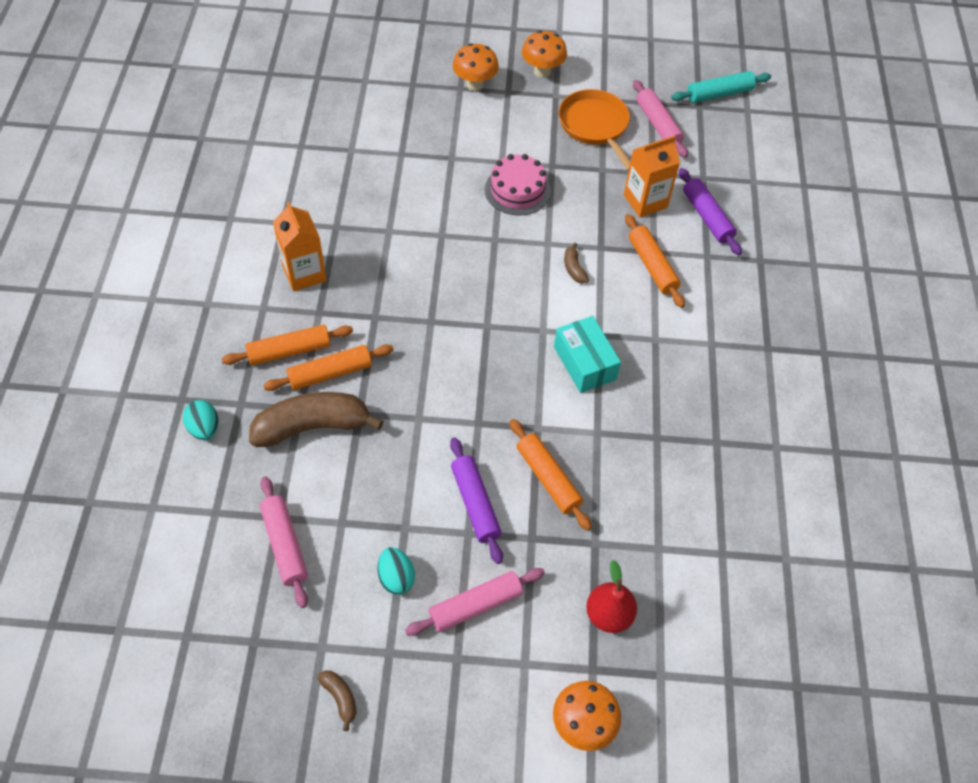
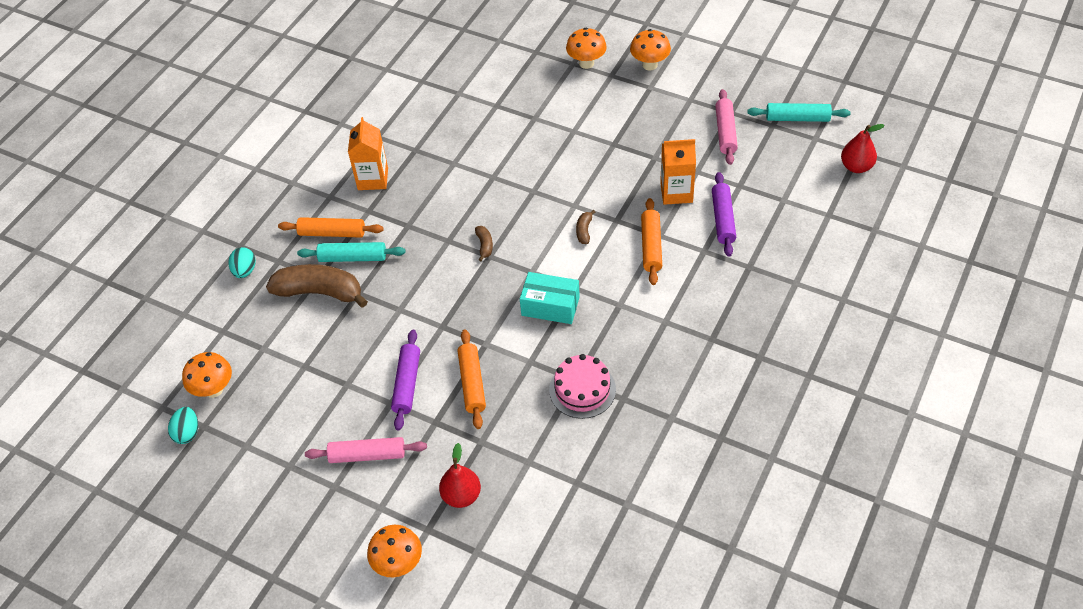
camera: 30 degrees right, 5 degrees down
pink rolling pin [260,476,308,608] -> none
orange rolling pin [263,344,394,391] -> turquoise rolling pin [297,242,406,262]
brown banana [318,670,357,731] -> brown banana moved to [475,226,493,261]
turquoise egg [377,547,415,595] -> turquoise egg moved to [168,407,198,444]
pink cake [485,154,551,215] -> pink cake moved to [549,354,616,419]
turquoise box [554,316,621,393] -> turquoise box turned 75 degrees counterclockwise [520,272,580,324]
orange pan [559,89,631,171] -> none
none -> orange mushroom [182,352,232,398]
none -> red pear [841,124,885,173]

